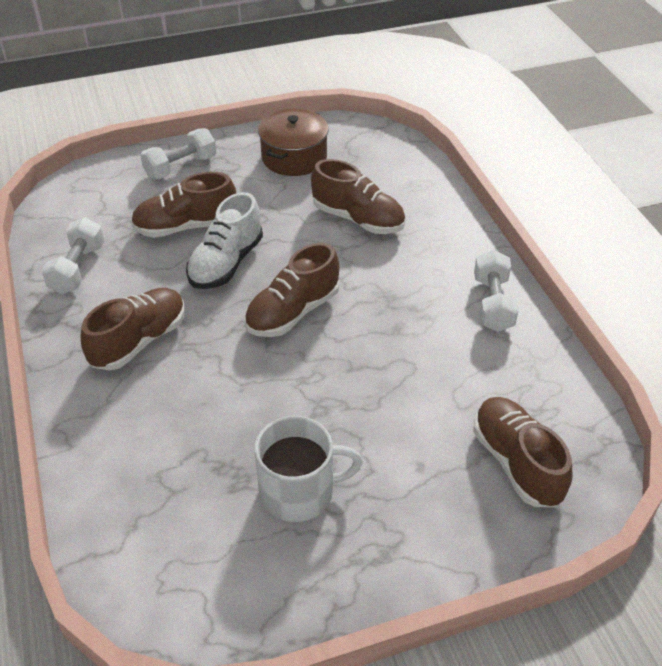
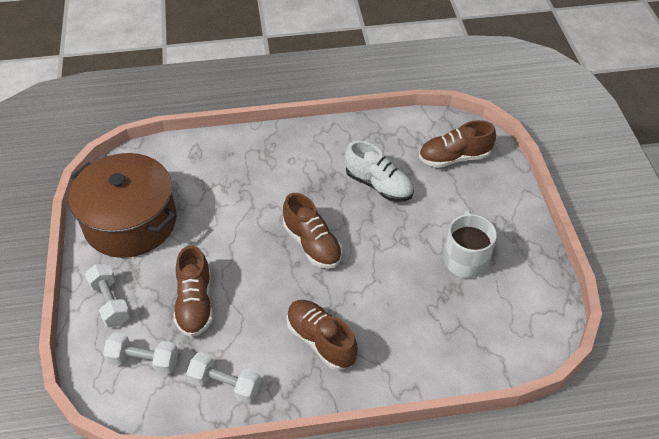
camera: 80 degrees left, 5 degrees up
white shoe [186,192,263,289] -> white shoe moved to [345,141,414,202]
brown pot [258,109,329,176] -> brown pot [69,153,177,258], size x1.68
brown shoe [311,159,405,234] -> none
white dumbbell [474,250,519,332] -> white dumbbell moved to [103,332,178,375]

